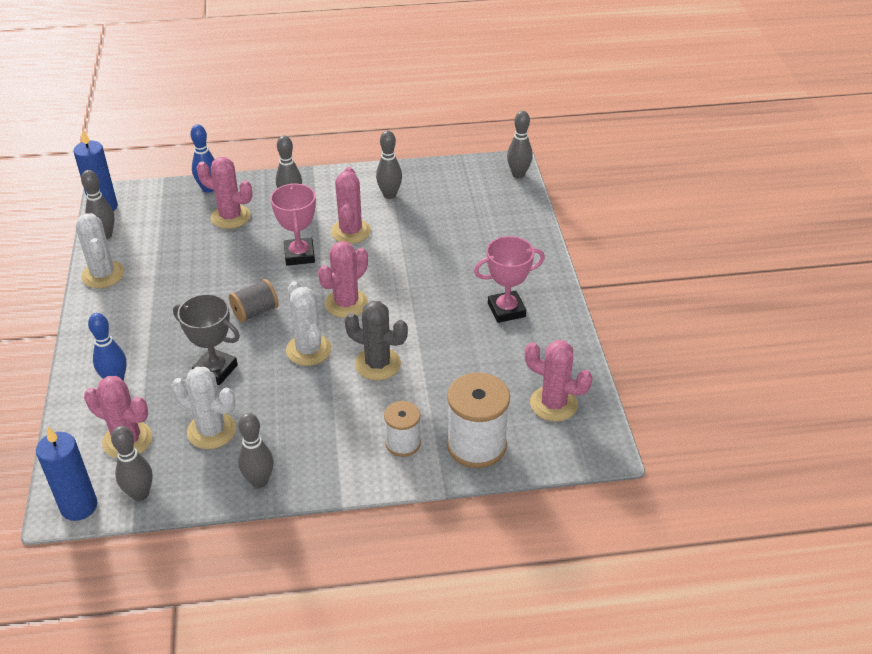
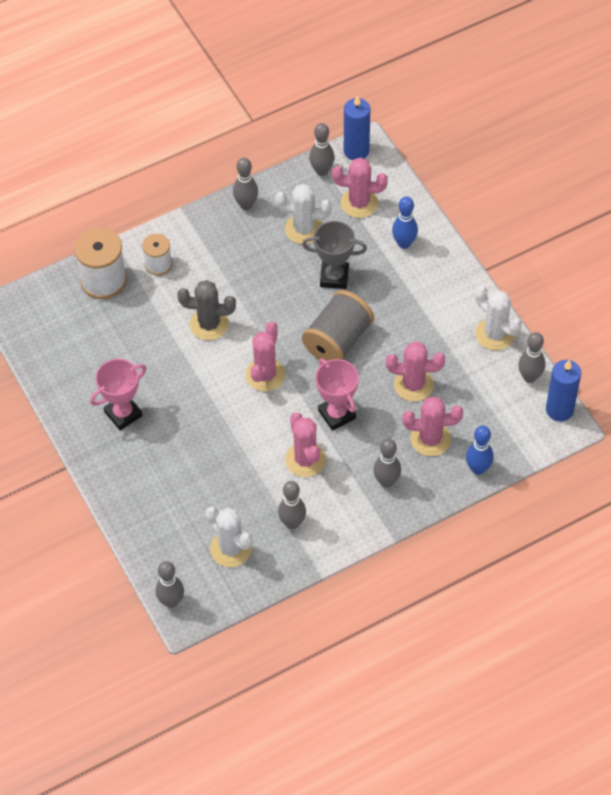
camera: 160 degrees right, 15 degrees up
grey spool [229,279,279,323] -> grey spool [302,290,374,361], size x1.69
white cactus [286,281,331,366] -> white cactus moved to [205,506,253,567]
pink cactus [525,340,592,422] -> pink cactus moved to [386,341,445,401]

